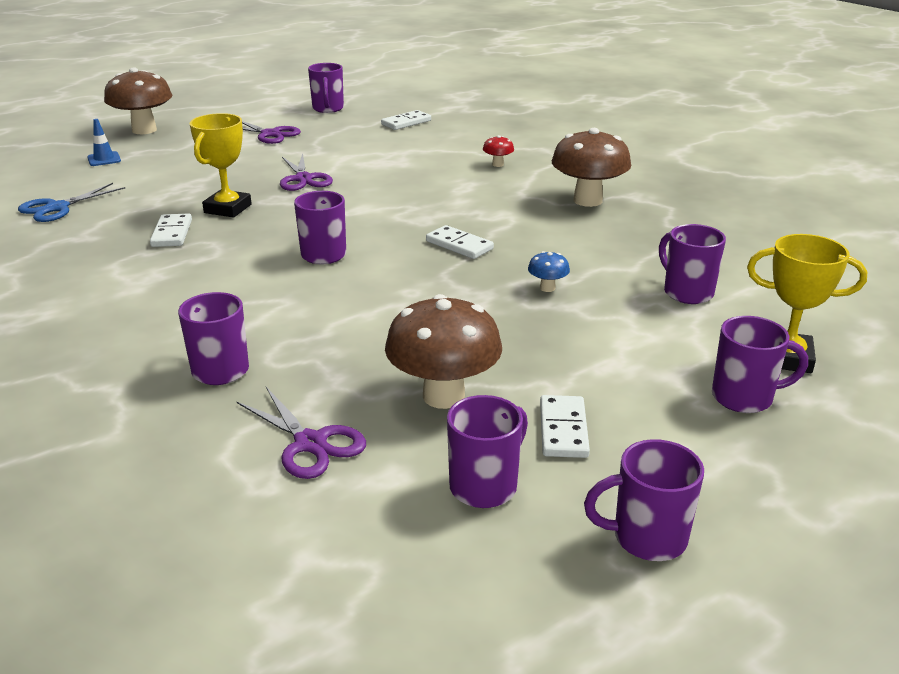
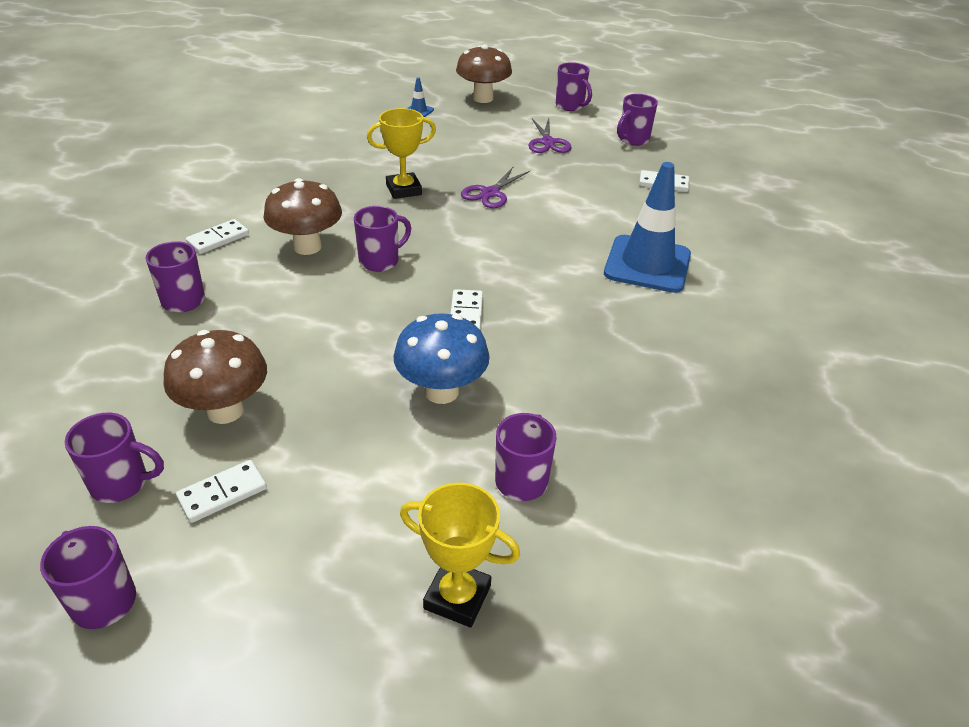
camera: 50 degrees right, 10 degrees up
blue scissors [18,183,125,222] -> none
white domino [150,213,192,247] -> white domino moved to [186,219,249,254]
purple scissors [236,387,366,479] -> none
red mushroom [483,135,514,167] -> blue traffic cone [604,162,691,293]
blue mushroom [528,251,570,292] -> blue mushroom [393,313,490,404], size x2.26
brown mushroom [552,128,631,207] -> brown mushroom moved to [264,178,342,255]
purple mug [712,316,808,413] -> purple mug moved to [556,62,592,111]
yellow trophy [747,234,867,373] -> yellow trophy turned 45 degrees counterclockwise [400,483,520,627]

